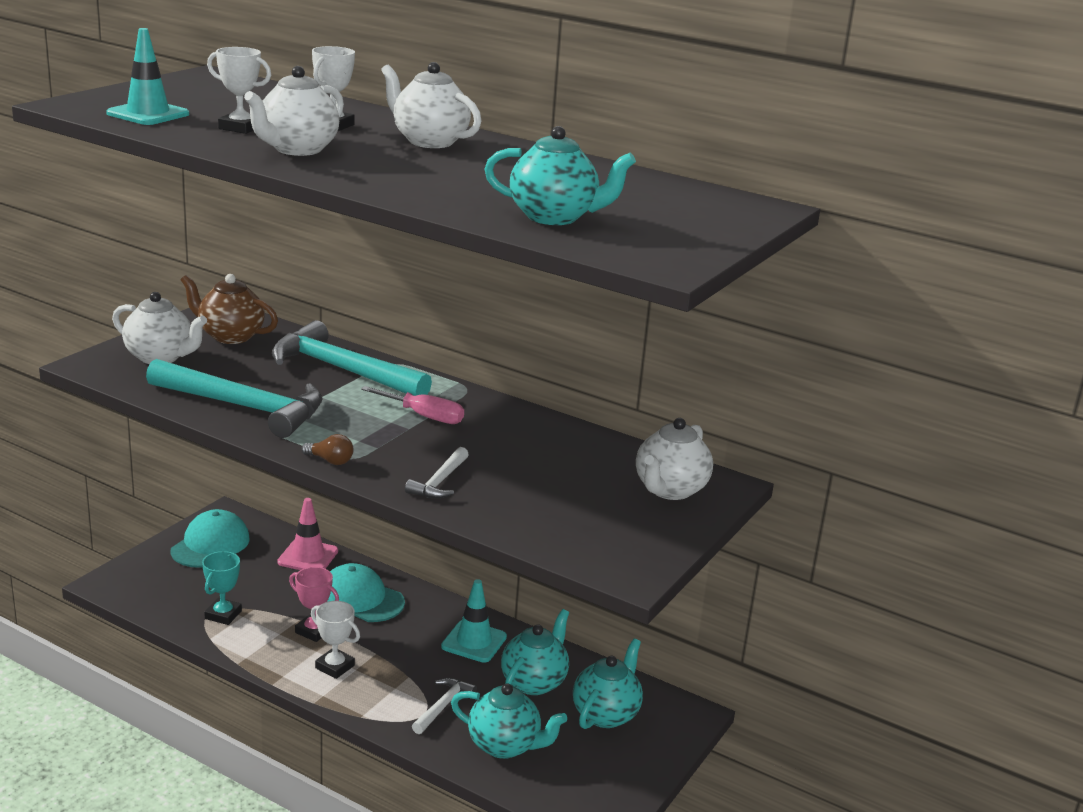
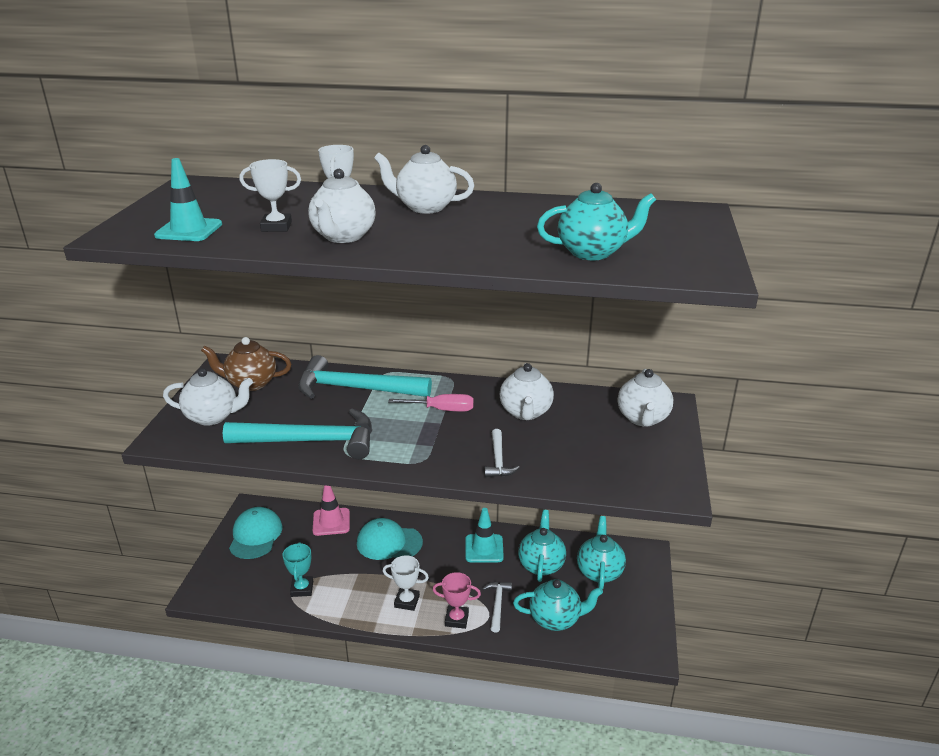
camera: 20 degrees left, 5 degrees up
pink trophy [289,567,339,642] -> pink trophy moved to [433,572,481,629]
brown light bulb [301,434,353,465] -> none
none -> white teapot [500,363,554,420]

